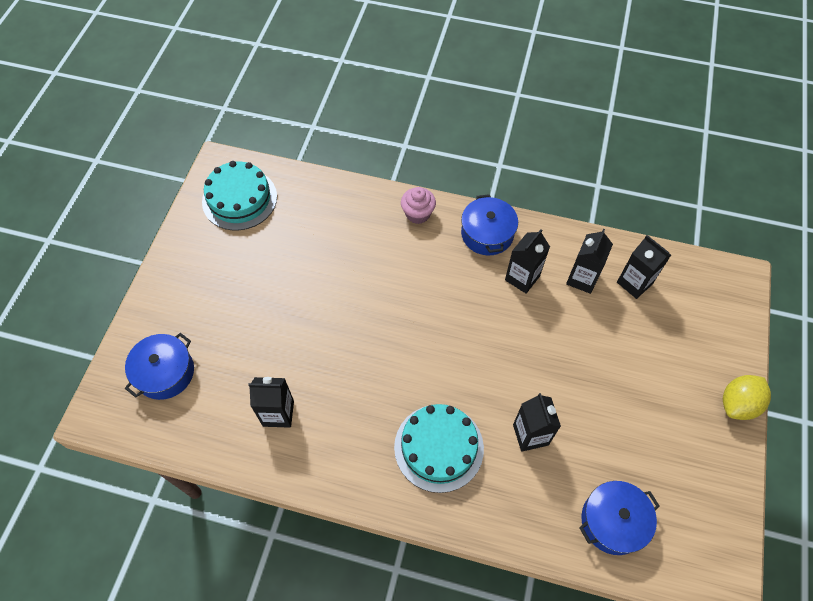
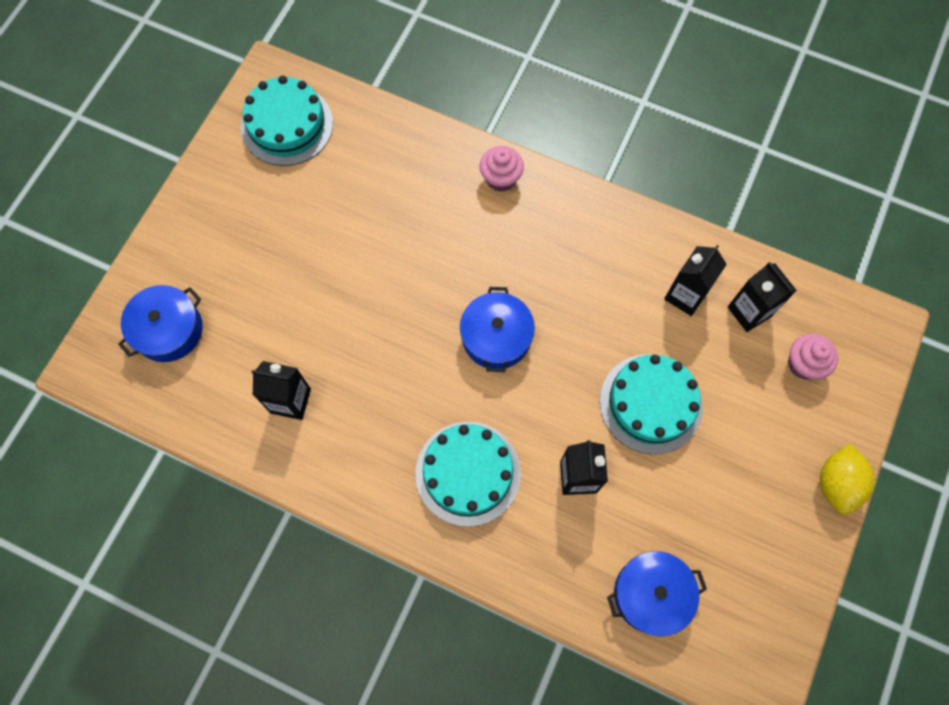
camera: 10 degrees right, 10 degrees up
blue pot [461,194,518,255] -> blue pot moved to [460,287,535,372]
black carton [505,229,550,294] -> none
yellow lemon [723,375,771,420] -> yellow lemon turned 45 degrees counterclockwise [820,443,875,515]
none -> turquoise cake [600,354,703,454]
none -> pink cupcake [788,334,838,380]

